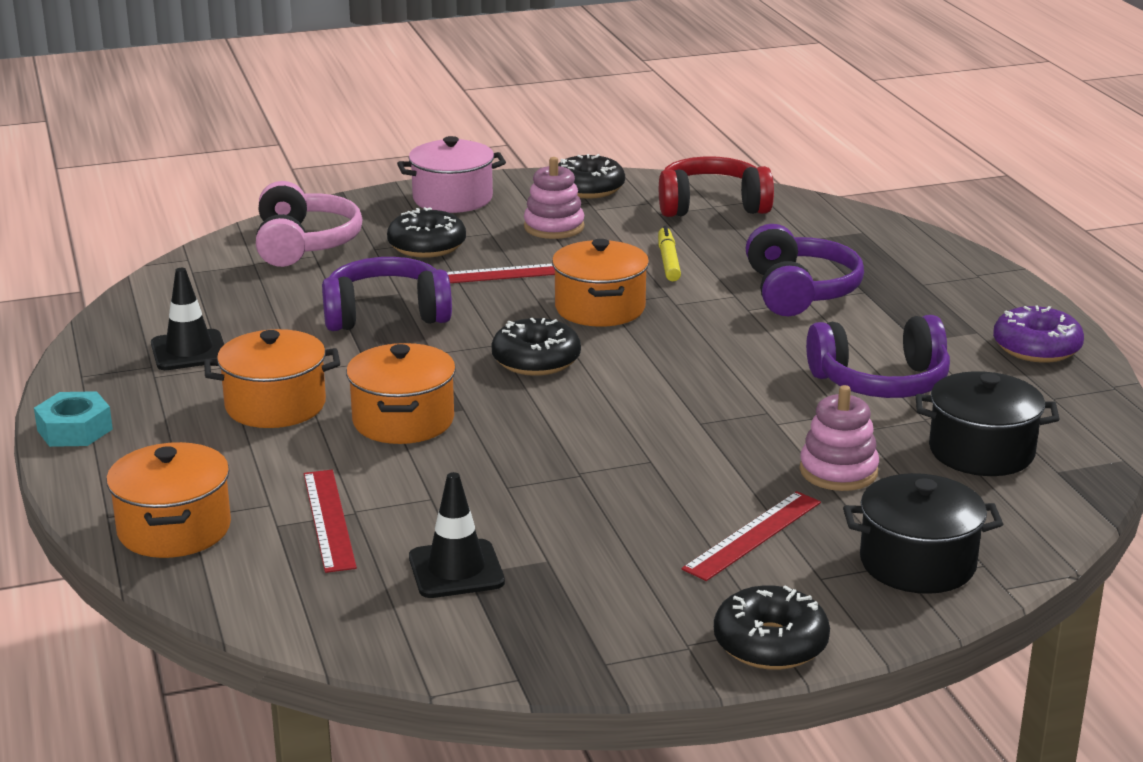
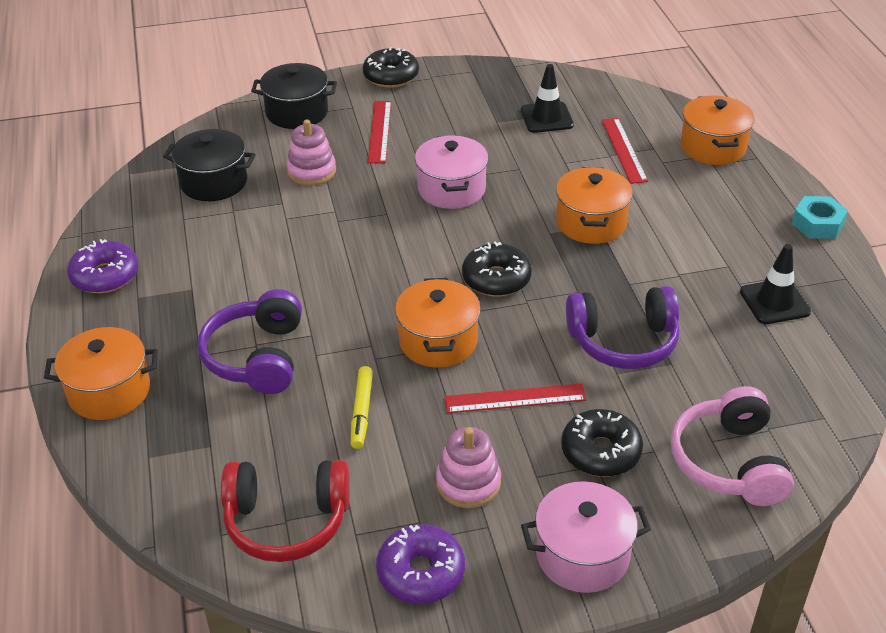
camera: 175 degrees left, 15 degrees up
orange pot [204,329,340,428] -> orange pot moved to [44,327,158,420]
black donut [558,154,625,199] -> purple donut [376,524,465,604]
red ruler [682,491,821,581] -> red ruler turned 45 degrees counterclockwise [368,101,391,163]
purple headphones [806,315,950,398] -> none
none -> pink pot [415,135,488,209]

